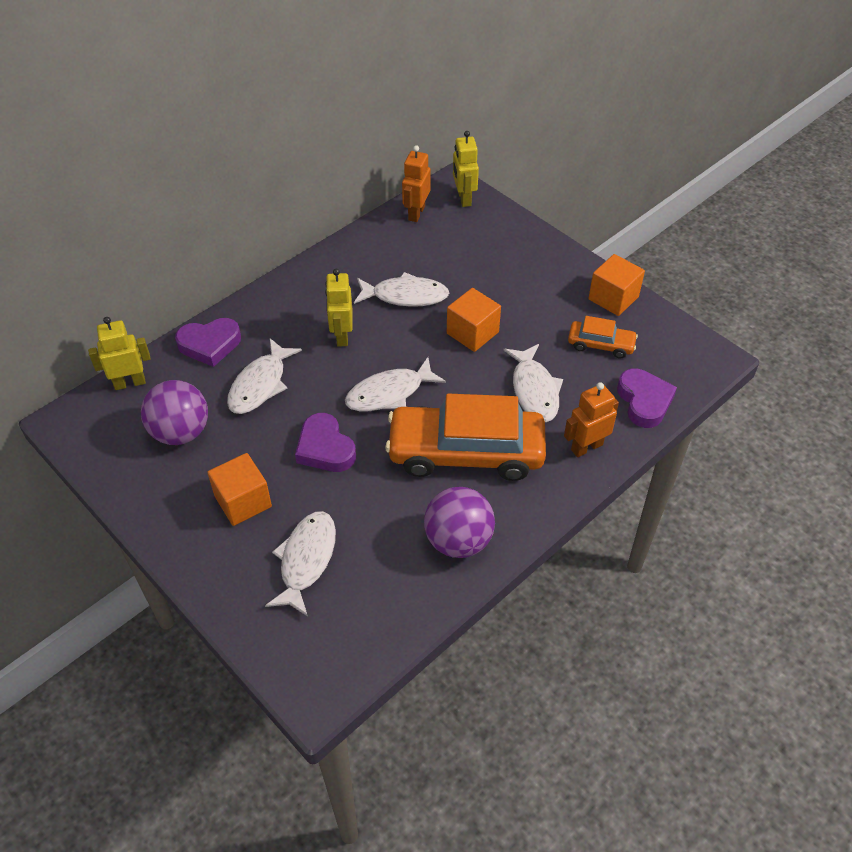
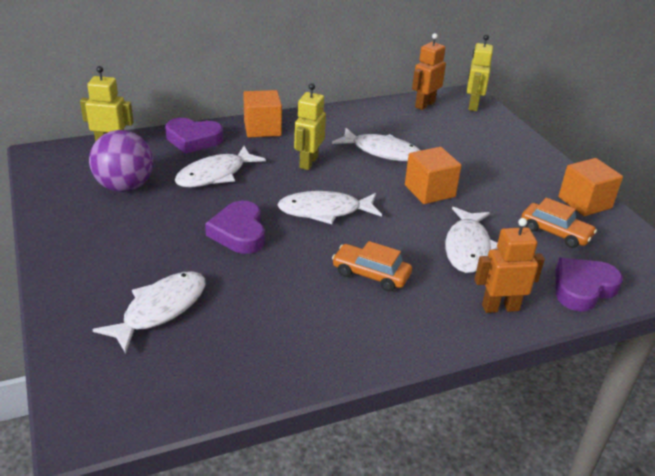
camera: 20 degrees right, 15 degrees down
orange cube [207,453,272,526] -> orange cube moved to [243,90,282,138]
orange car [385,394,546,481] -> orange car [332,241,412,291], size x0.47
purple ball [424,487,495,558] -> none
purple heart [617,369,677,428] -> purple heart turned 135 degrees counterclockwise [556,258,623,312]

